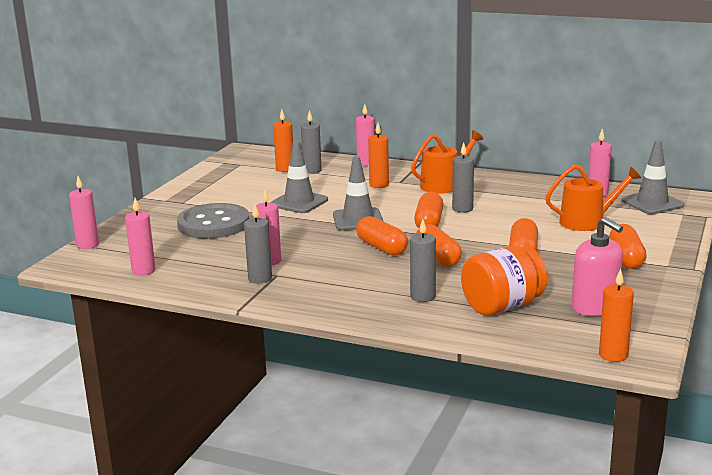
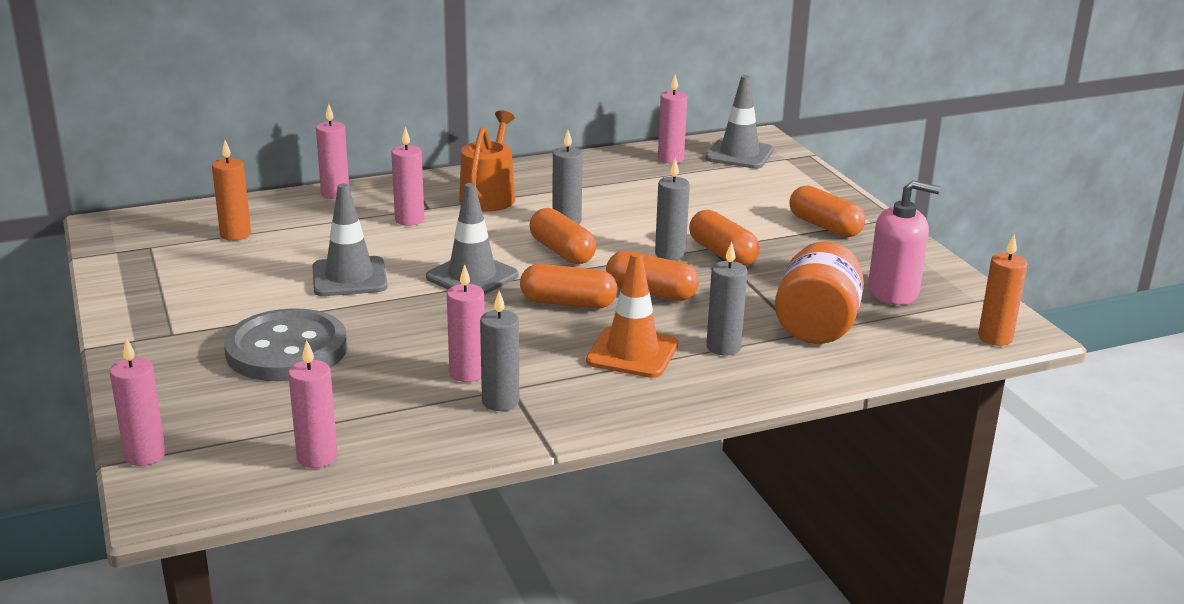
camera: 45 degrees left, 5 degrees up
grey candle [301,110,322,174] -> grey candle moved to [655,158,690,260]
orange candle [368,123,389,188] -> pink candle [391,127,424,226]
orange watering can [545,165,641,231] -> none
none -> orange traffic cone [586,252,678,378]

